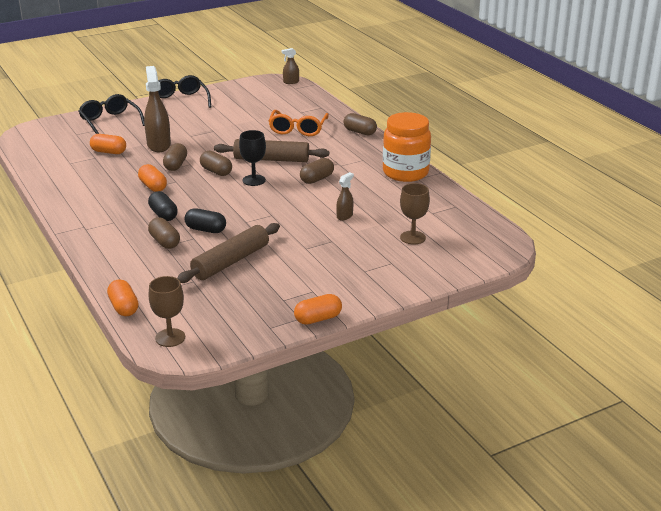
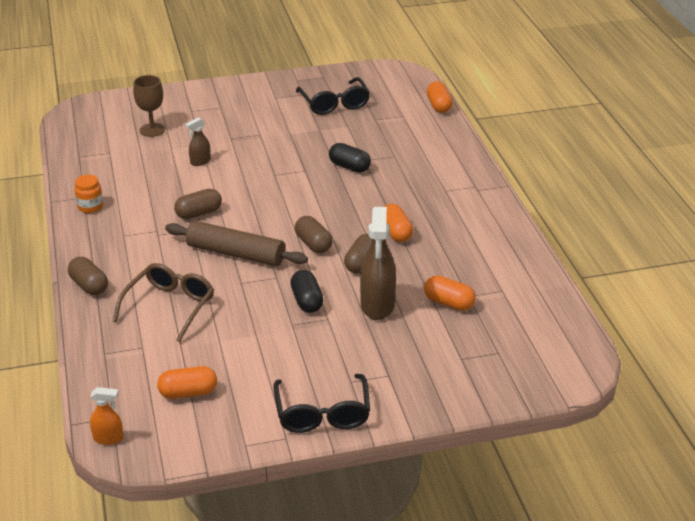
camera: 165 degrees left, 5 degrees up
black glasses [79,94,145,134] -> black glasses moved to [296,77,370,115]
black capsule [148,191,178,221] -> black capsule moved to [290,270,323,313]
brown capsule [148,217,180,249] -> none
brown goblet [149,276,185,347] -> none
brown rolling pin [177,223,280,283] -> none
black goblet [239,130,266,186] -> none
orange glasses [269,110,329,136] -> brown glasses [113,263,214,342]
brown spray bottle [282,48,299,84] -> orange spray bottle [90,387,123,445]
orange capsule [294,294,342,325] -> orange capsule moved to [157,366,217,399]
orange jar [383,112,431,182] -> orange jar [74,175,103,213], size x0.45

